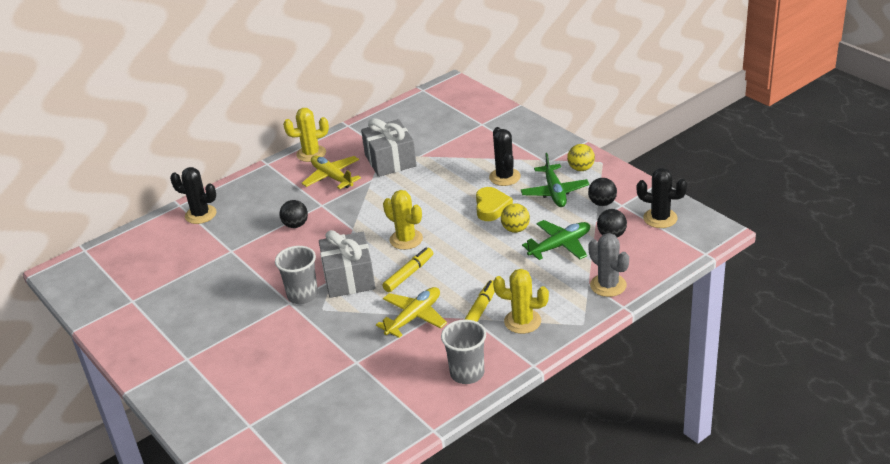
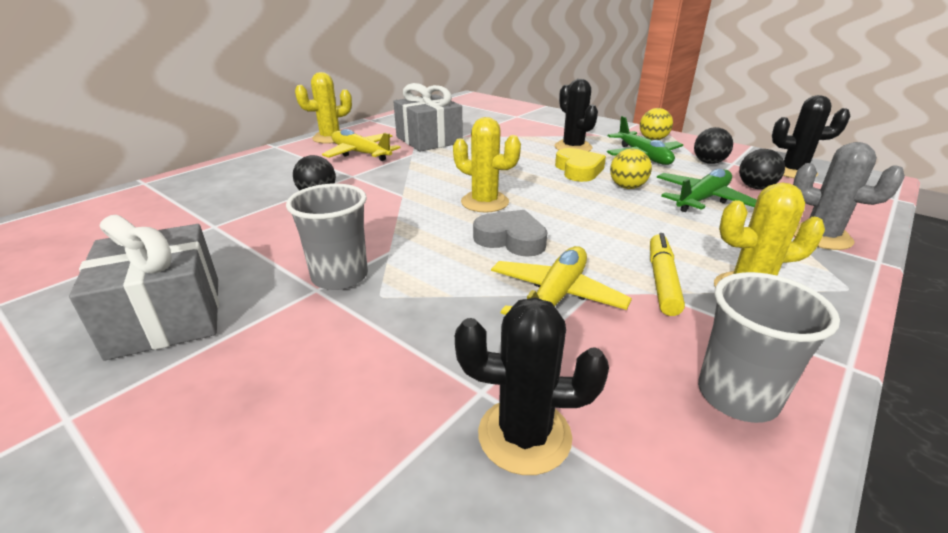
camera: 15 degrees left, 5 degrees down
black cactus [170,167,217,224] -> black cactus moved to [455,297,609,475]
grey gift [319,230,375,298] -> grey gift moved to [69,215,219,360]
yellow marker [382,248,433,292] -> grey heart [473,210,547,257]

